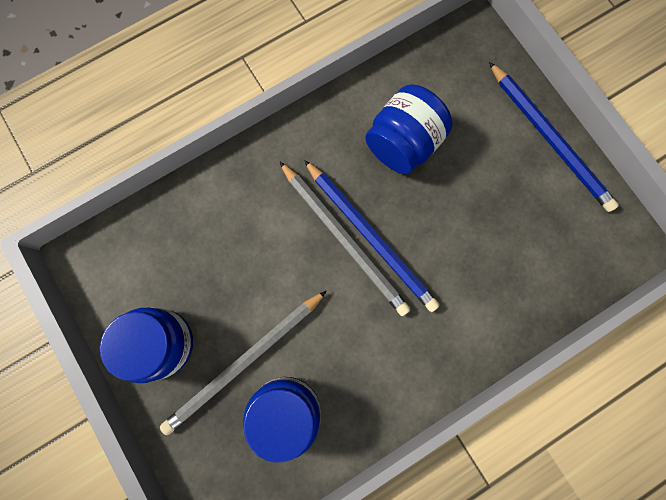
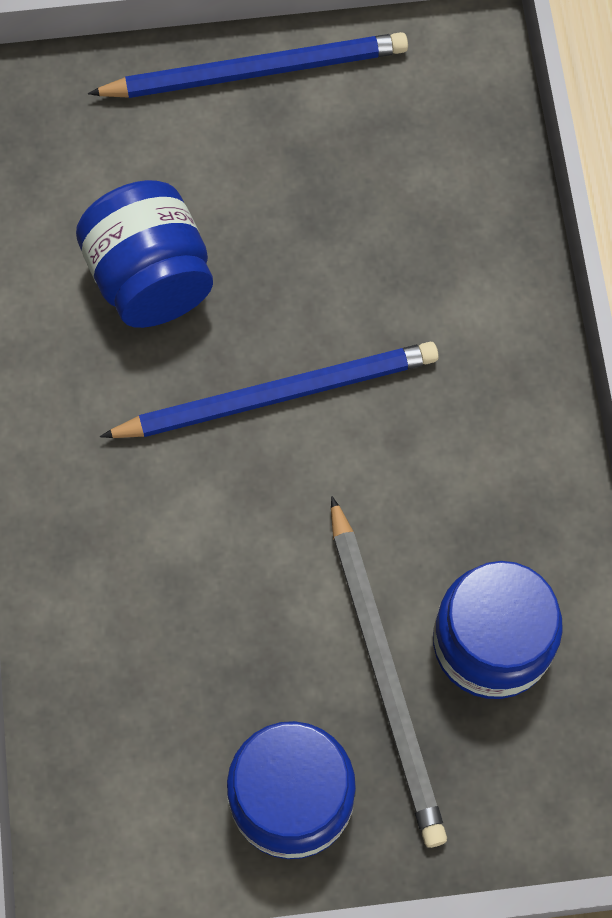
camera: 65 degrees left, 10 degrees down
grey pencil [279,161,411,316] -> none

